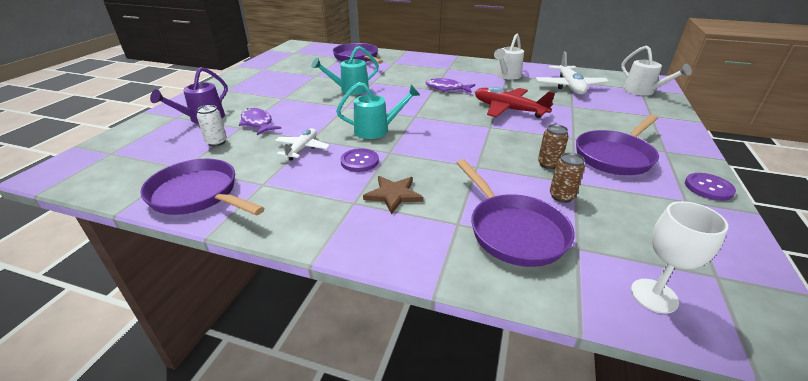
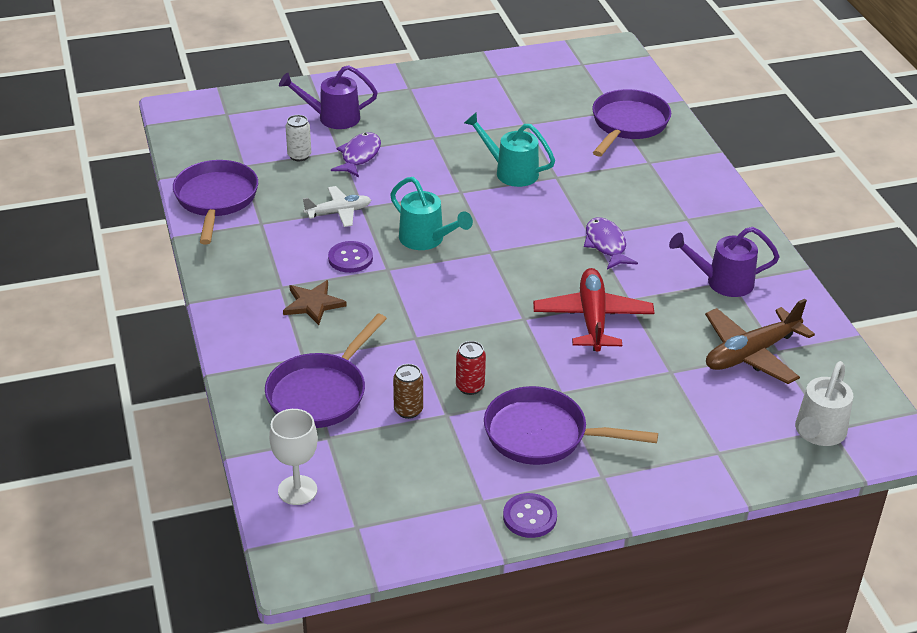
camera: 55 degrees right, 5 degrees up
white watering can [494,34,524,80] -> purple watering can [669,227,780,297]
white plane [536,51,609,95] -> brown plane [705,299,815,384]
brown can [538,124,569,169] -> red can [456,341,486,395]

